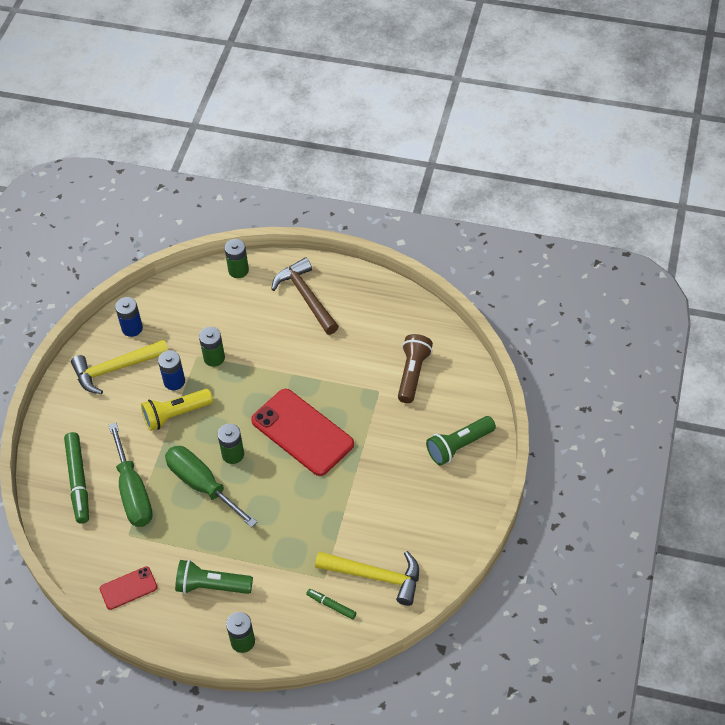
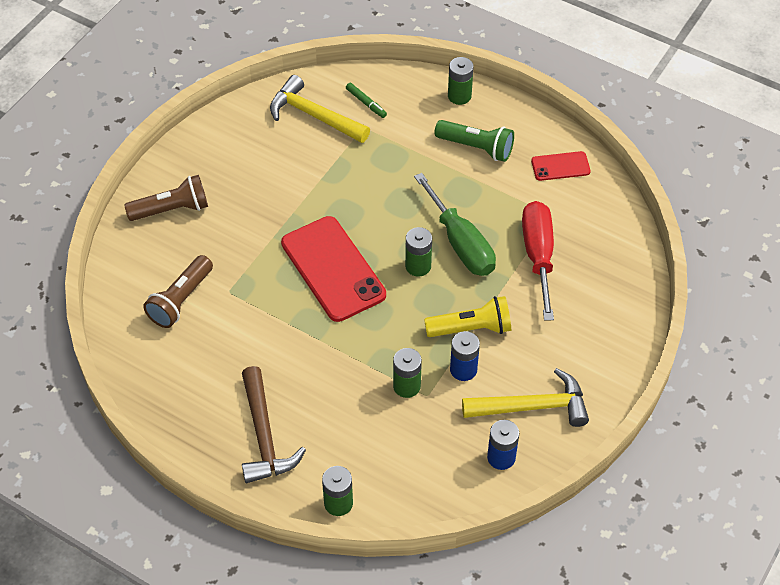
camera: 165 degrees left, 0 degrees up
green marker [64,432,89,524] -> none
green screwdriver [109,423,153,527] -> red screwdriver [522,201,554,321]
green flashlight [426,416,496,466] -> brown flashlight [124,175,208,221]

